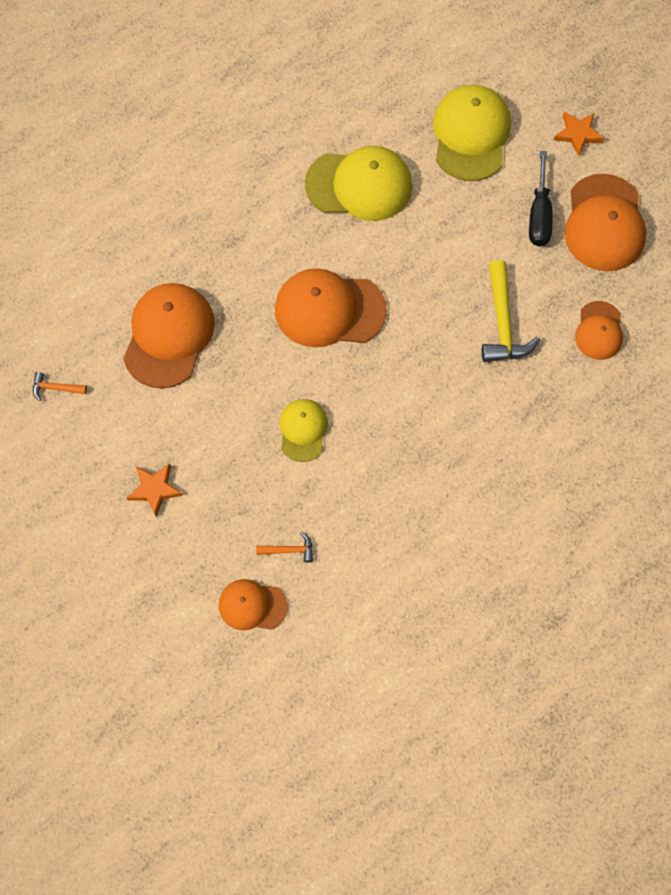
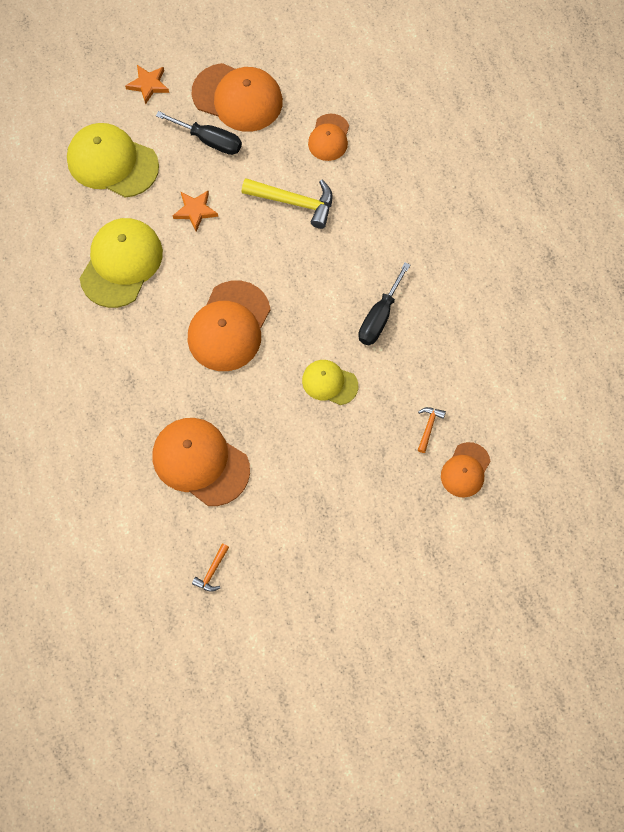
camera: 70 degrees left, 0 degrees up
orange star [127,464,183,517] -> orange star moved to [173,191,218,232]
orange cap [575,301,623,360] -> orange cap turned 75 degrees clockwise [308,114,349,161]
none -> black screwdriver [358,262,410,345]

